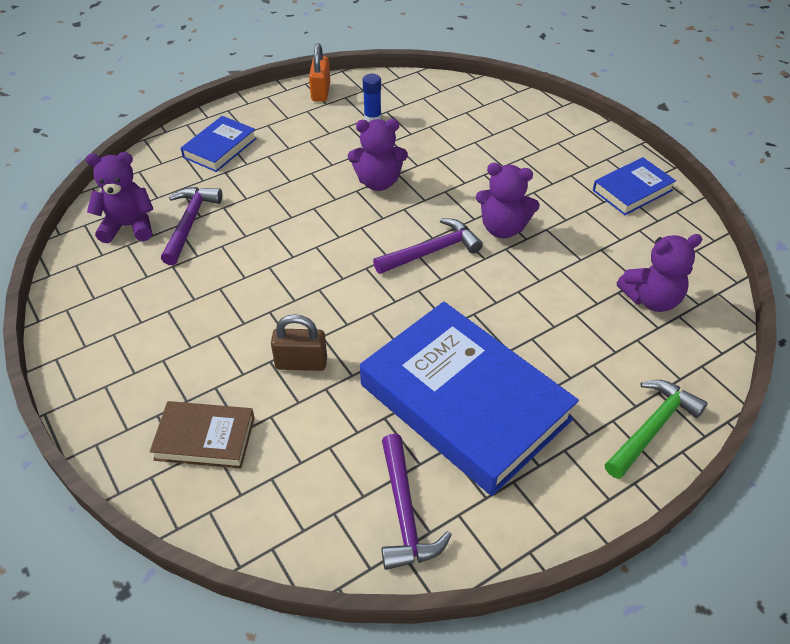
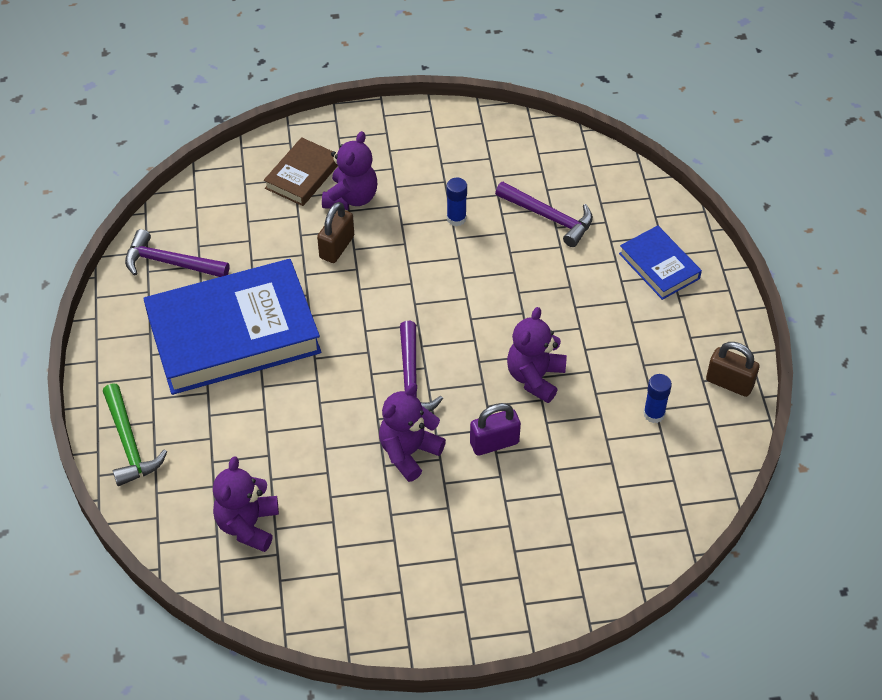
camera: 115 degrees right, 5 degrees up
purple teddy bear [86,152,153,243] -> purple teddy bear moved to [322,131,377,210]
orange padlock [309,43,330,102] -> brown padlock [706,342,759,397]
blue book [593,157,676,215] -> none
none -> blue glue stick [446,177,467,226]
none -> purple padlock [470,403,521,456]

